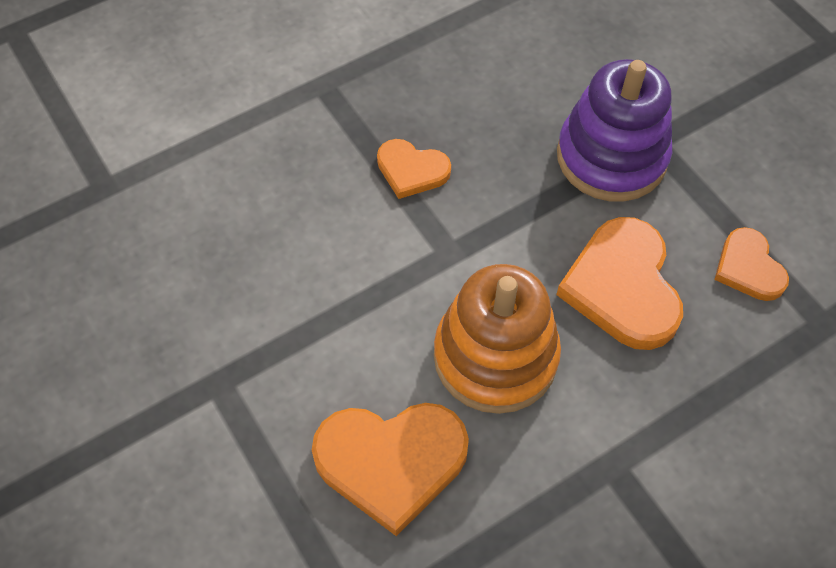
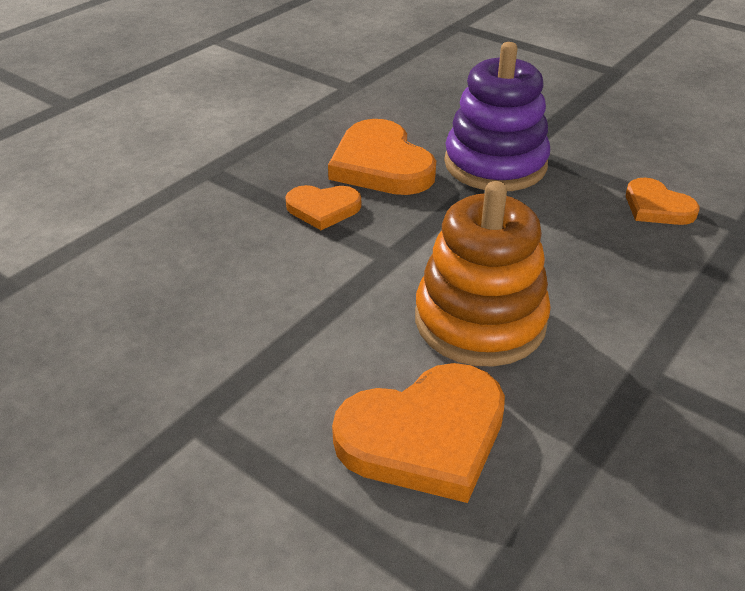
camera: 20 degrees left, 20 degrees down
orange heart [556,217,683,350] -> orange heart moved to [328,119,436,195]

